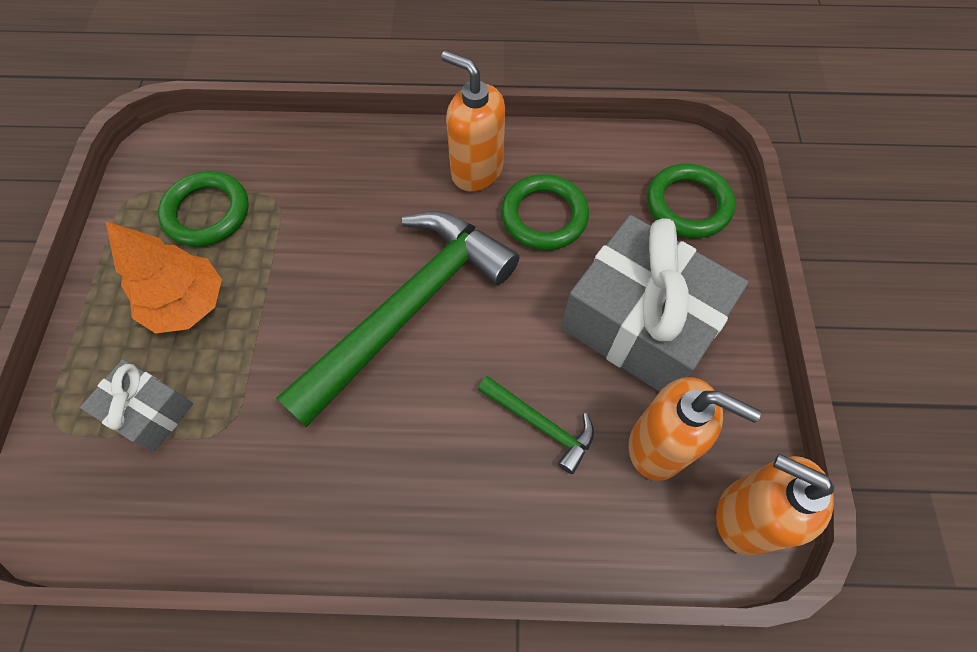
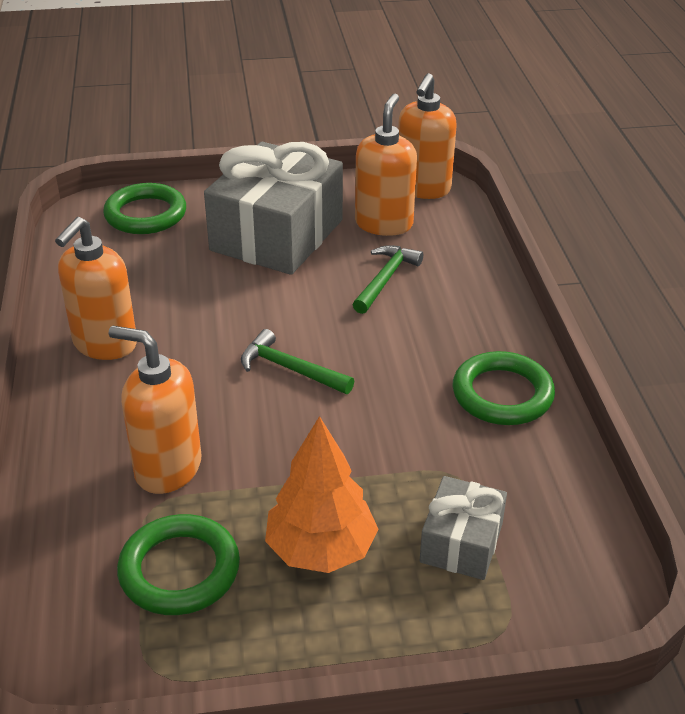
camera: 100 degrees left, 25 degrees down
green hammer [276,211,519,427] -> green hammer [241,329,354,394], size x0.44
green ring [501,174,589,250] -> green ring moved to [453,351,555,425]
none -> orange soap dispenser [108,326,201,494]

